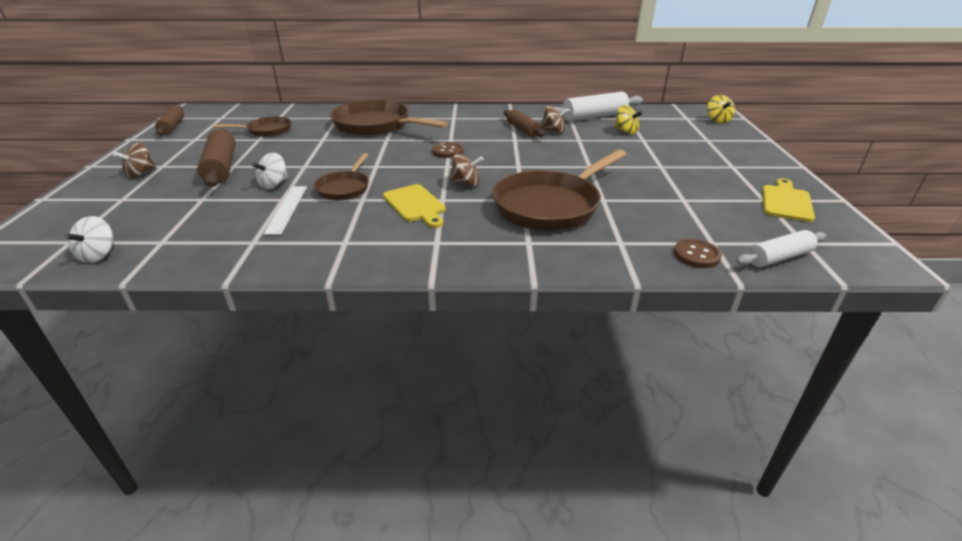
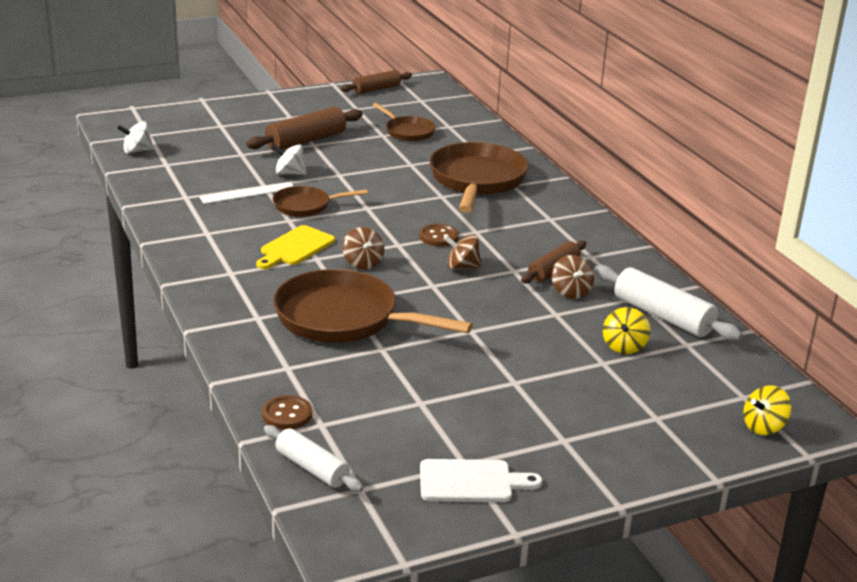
camera: 65 degrees right, 5 degrees down
brown spinning top [113,143,156,178] -> brown spinning top moved to [444,234,482,270]
yellow cutting board [762,178,815,222] -> white cutting board [420,459,542,502]

